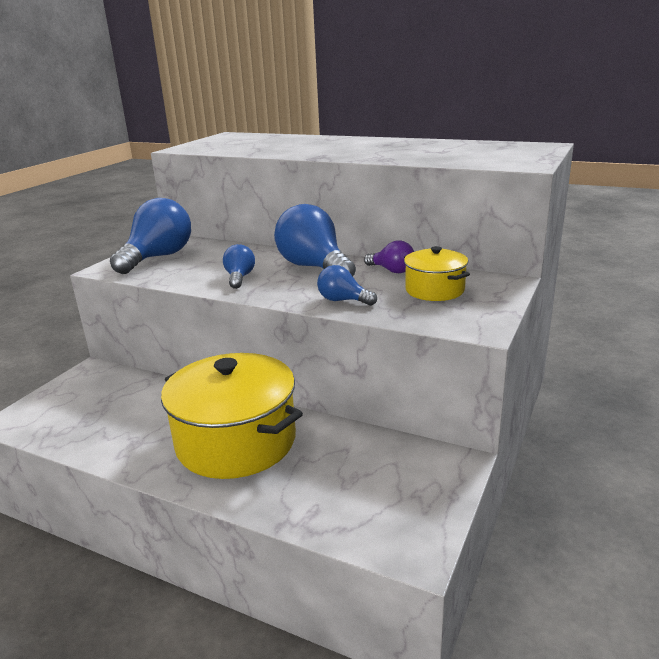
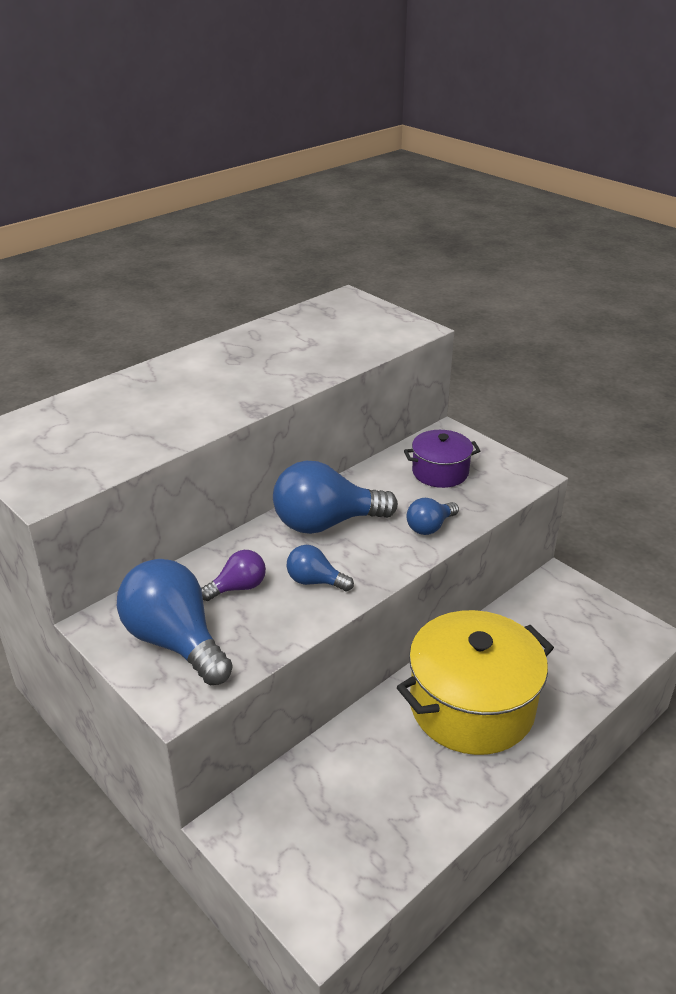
camera: 70 degrees left, 10 degrees up
purple light bulb [364,240,414,273] -> purple light bulb moved to [201,550,266,601]
yellow pot [404,246,470,301] -> purple pot [404,430,480,488]

